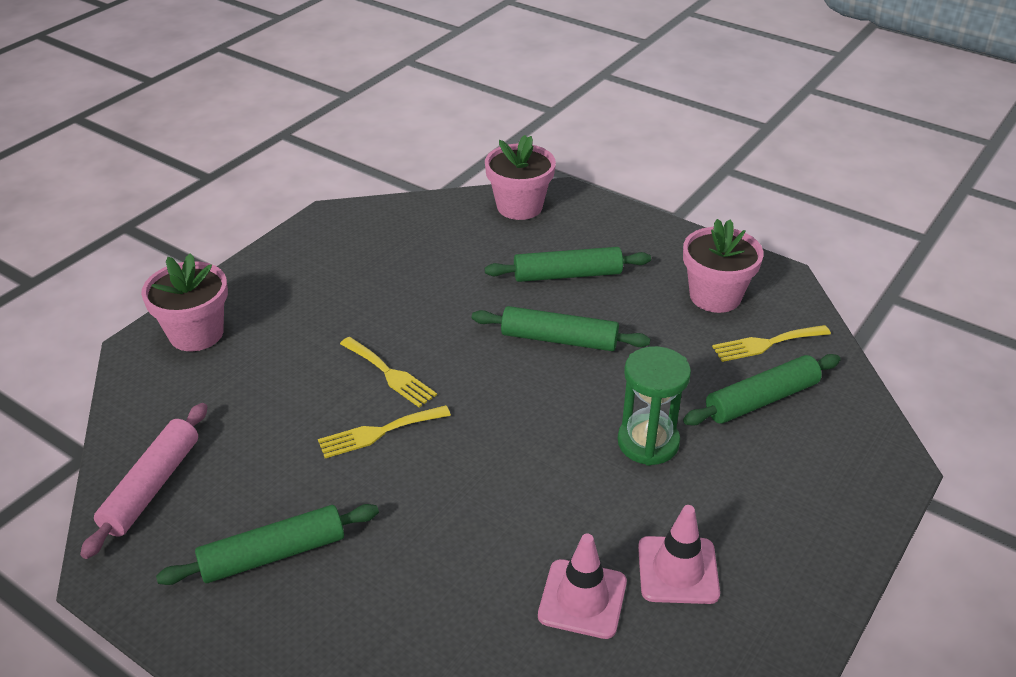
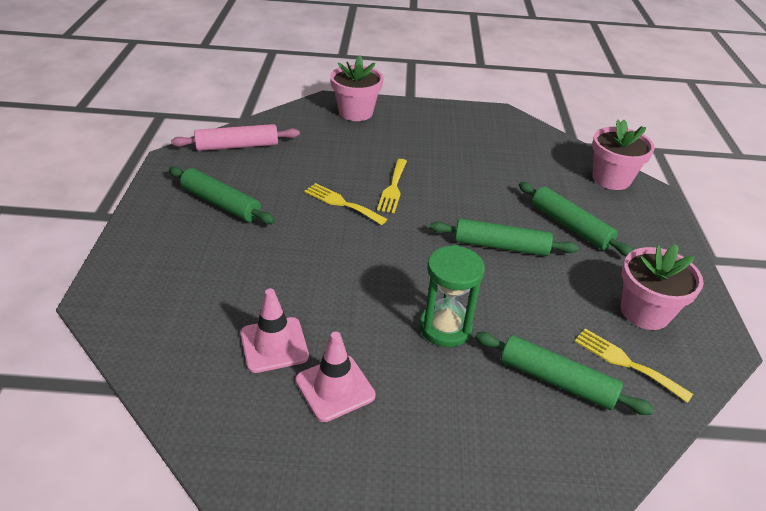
camera: 55 degrees right, 0 degrees up
green rolling pin [472,306,650,351] -> green rolling pin turned 60 degrees counterclockwise [430,218,579,256]

